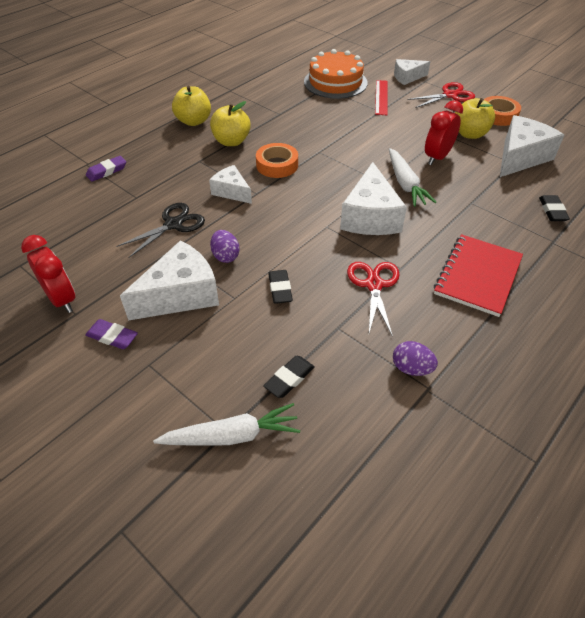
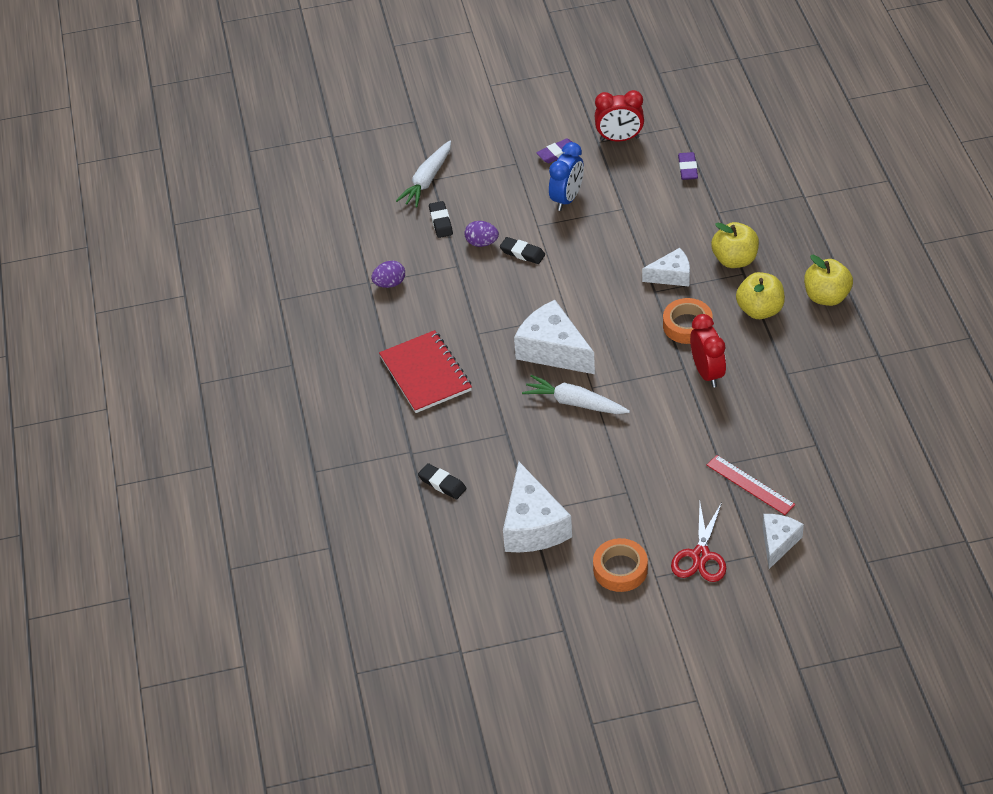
camera: 130 degrees right, 0 degrees up
purple eraser [86,156,126,182] -> purple eraser moved to [678,152,698,180]
black scissors [116,203,205,258] -> none
white cheese [120,240,219,321] -> blue clock [549,142,584,211]
purple egg [210,230,240,263] -> purple egg moved to [464,221,499,247]
orange cake [304,49,368,99] -> none
red scissors [347,262,400,337] -> none
red clock [425,100,463,165] -> red clock moved to [690,314,726,388]
yellow apple [455,98,495,139] -> yellow apple moved to [711,222,759,268]

